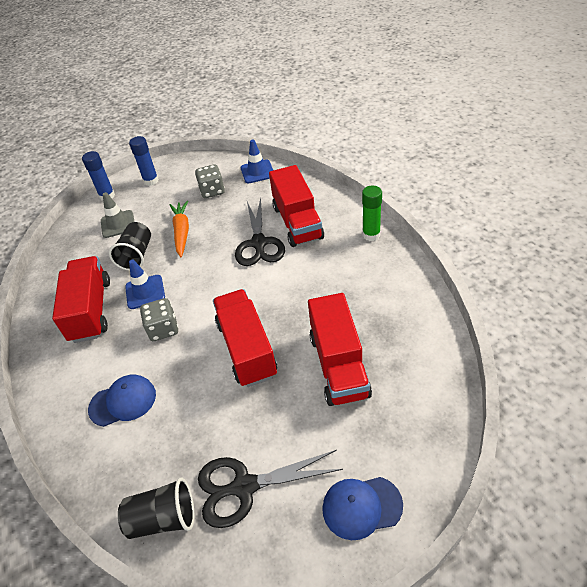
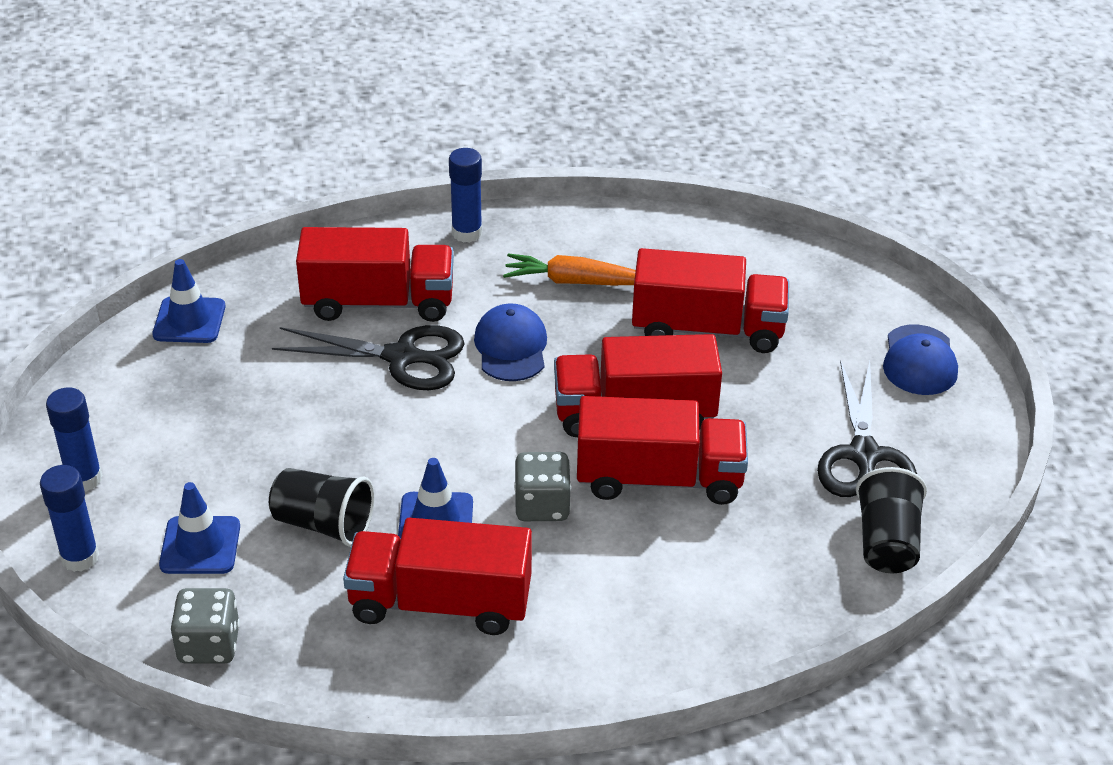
camera: 80 degrees left, 5 degrees down
blue cap [88,374,156,427] -> blue cap moved to [474,303,547,381]
grey traffic cone [101,192,135,238] -> blue traffic cone [159,482,240,574]
orange carrot [169,201,189,257] -> orange carrot moved to [503,253,636,285]
grey dice [195,164,225,198] -> grey dice moved to [171,588,240,664]
green glue stick [362,186,382,241] -> blue glue stick [449,148,482,243]
none -> red truck [577,396,748,505]

